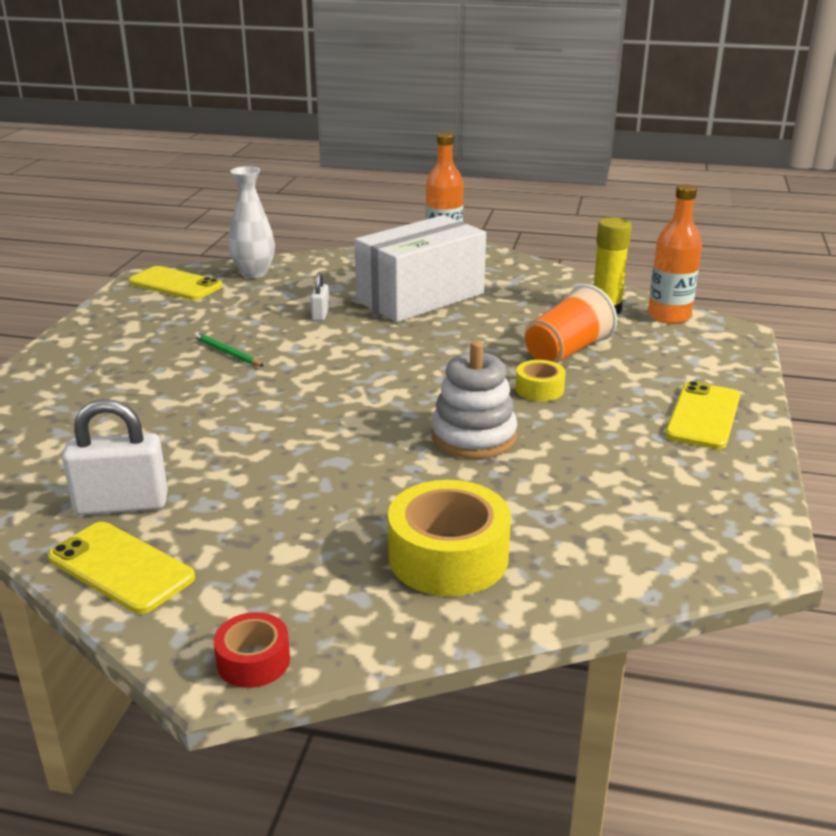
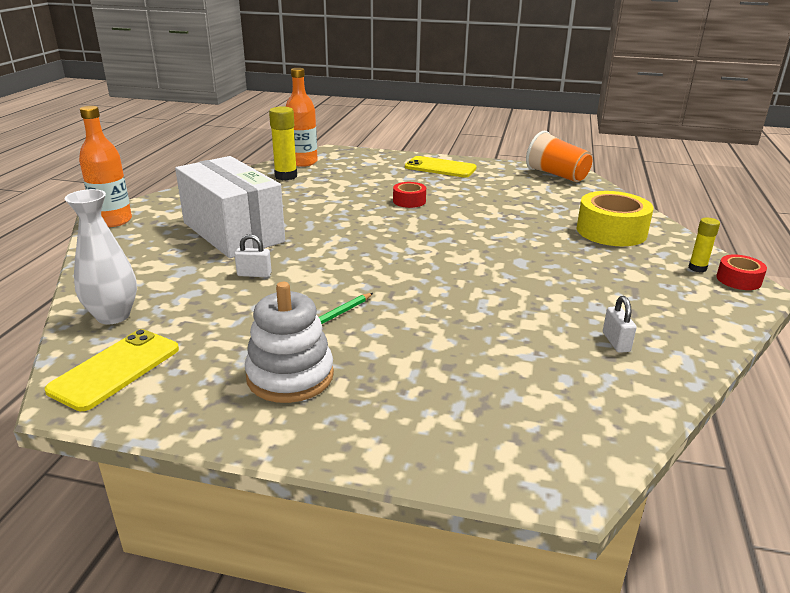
camera: 90 degrees left, 0 degrees up
yellow phone [48,522,195,614] -> none
white padlock [62,399,168,515] -> white padlock [603,296,637,353], size x0.52
white stacking toy [431,341,517,459] -> white stacking toy moved to [245,282,334,403]
yellow tape [515,360,566,401] -> red tape [393,182,426,208]
orange cup [525,284,617,363] -> orange cup moved to [526,131,592,182]
none -> yellow glue stick [689,218,720,272]

